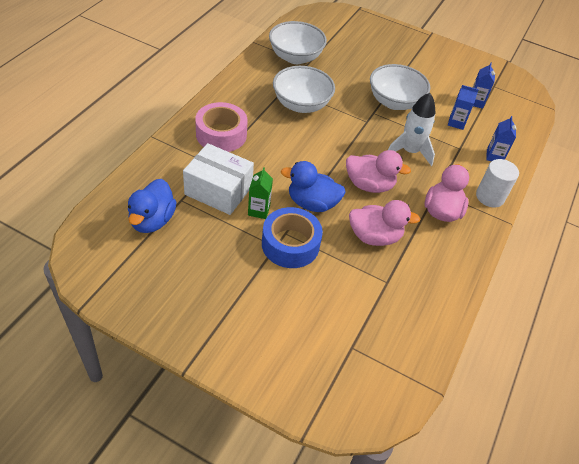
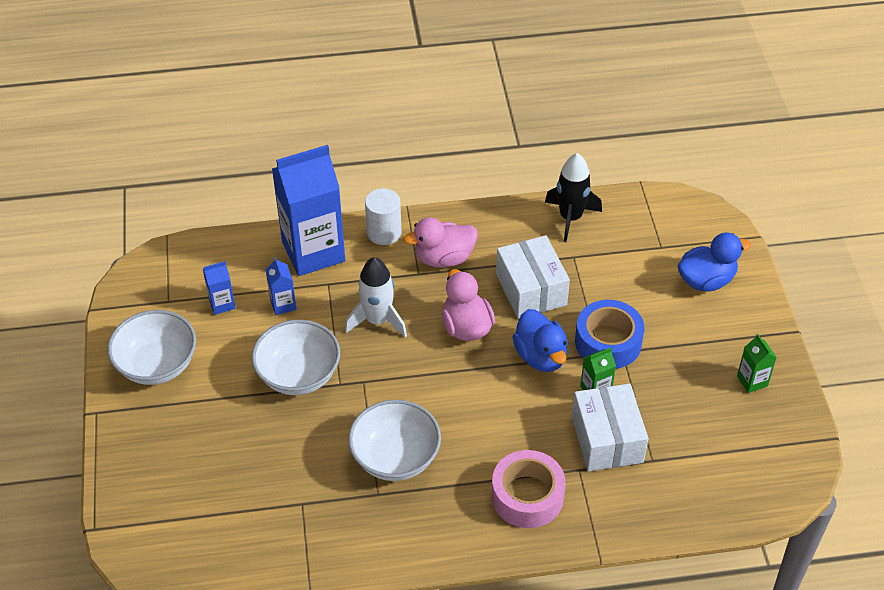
camera: 120 degrees left, 0 degrees up
blue duck [128,179,177,233] -> blue duck moved to [678,232,751,292]
white bowl [269,21,327,64] -> white bowl moved to [107,310,196,385]
pink duck [349,200,420,246] -> white box [496,235,570,319]
blue carton [486,116,517,161] -> blue carton [272,145,345,276], size x2.35
none -> black rocket [545,153,602,242]
none -> green carton [737,334,777,393]

